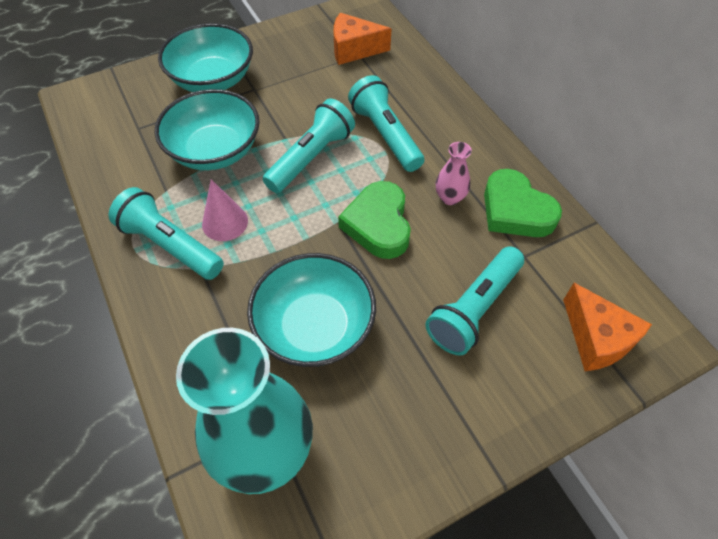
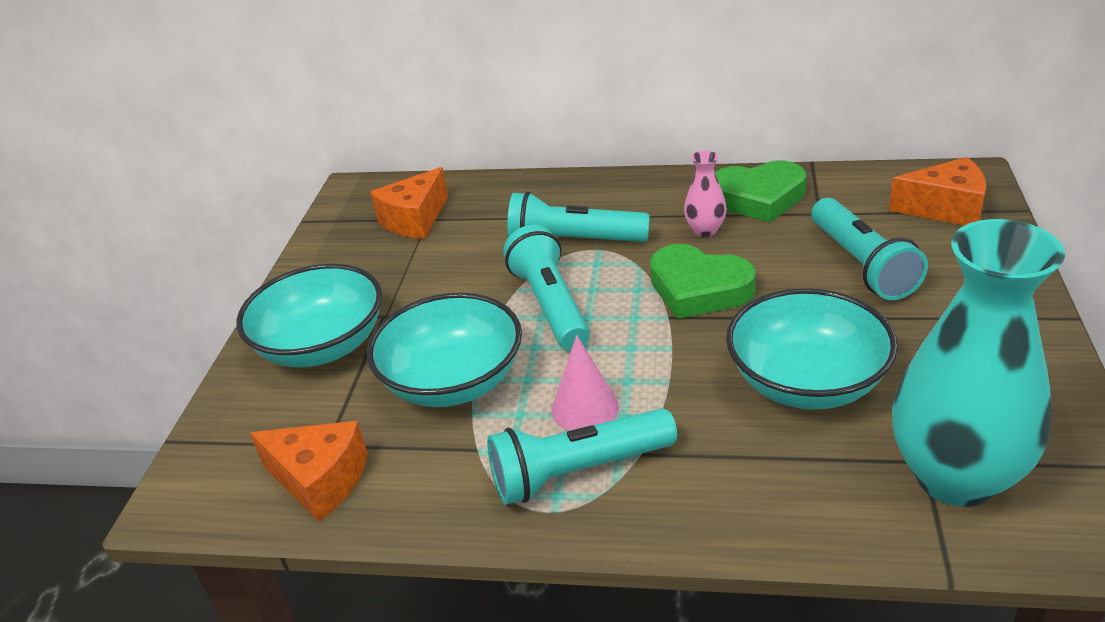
camera: 50 degrees left, 20 degrees down
none -> orange cheese [250,421,368,522]

